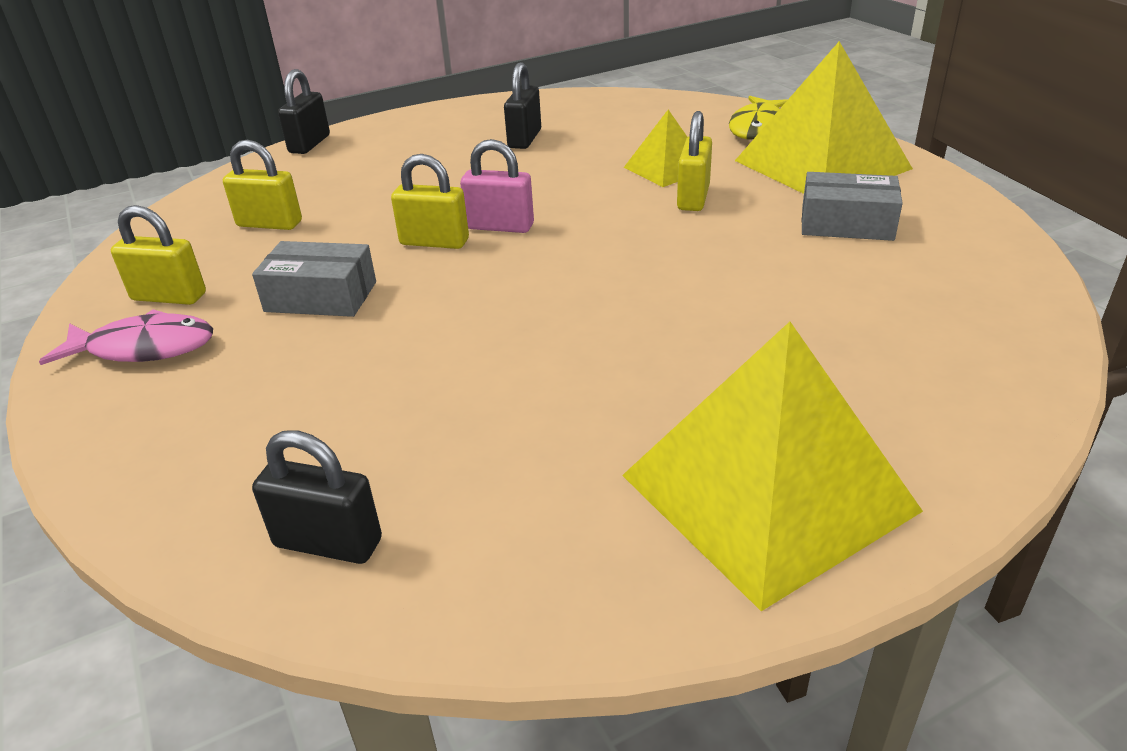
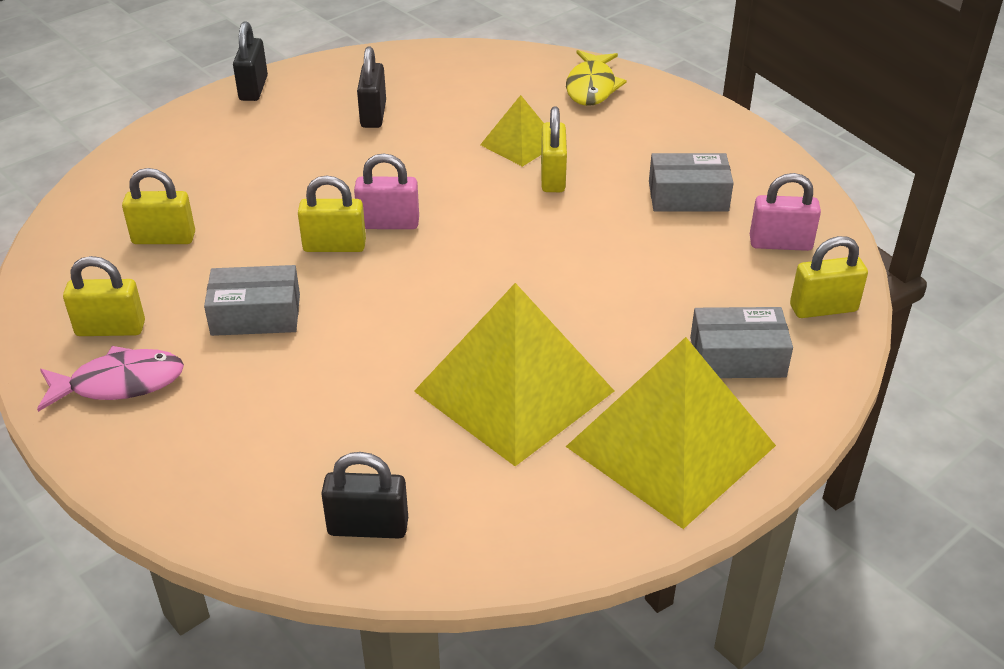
camera: 15 degrees left, 5 degrees up
black padlock [278,69,330,154] -> black padlock moved to [233,22,268,101]
yellow pyramid [735,41,913,194] -> yellow pyramid moved to [414,283,614,466]
none -> grey box [690,307,793,378]
none -> pink padlock [750,173,821,251]
none -> yellow padlock [790,236,868,318]

